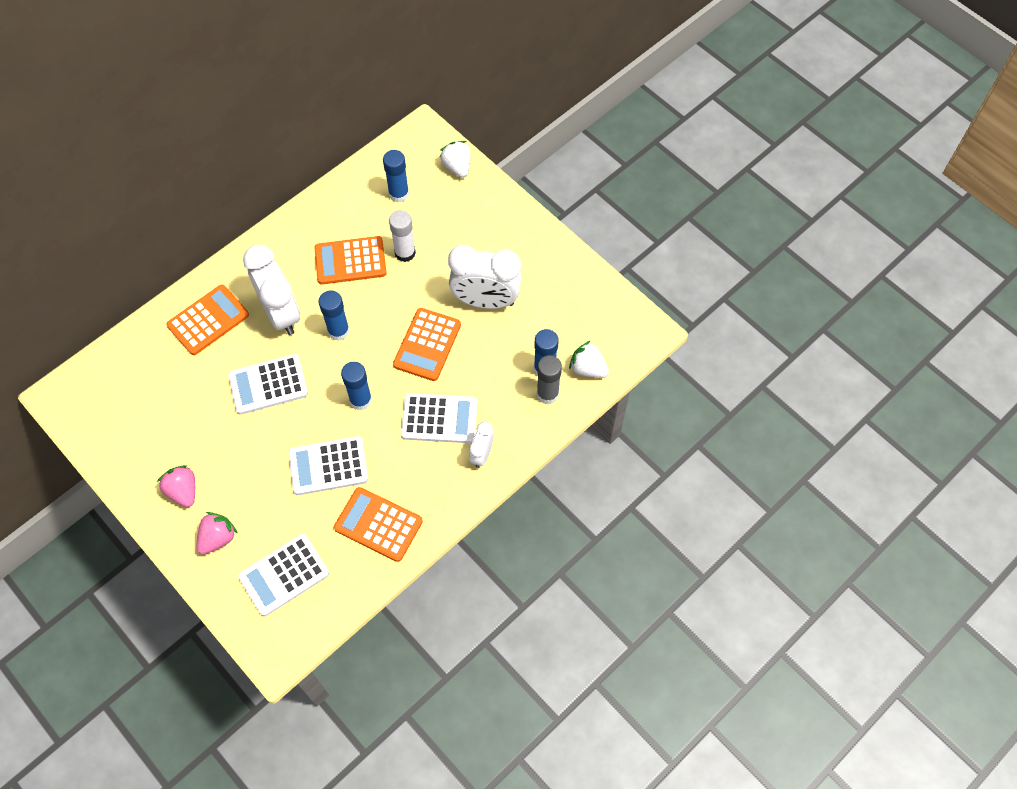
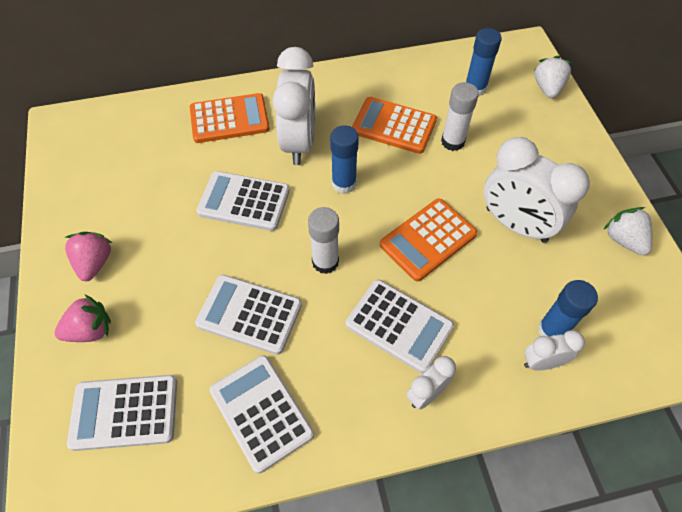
camera: 30 degrees right, 5 degrees down
orange calculator [334,487,423,562] -> white calculator [210,355,314,474]
blue glue stick [341,362,372,410] -> white glue stick [308,207,339,274]
grey glue stick [537,355,562,404] -> white clock [524,330,585,370]
white strawberry [569,341,609,378] -> white strawberry moved to [604,207,652,255]

